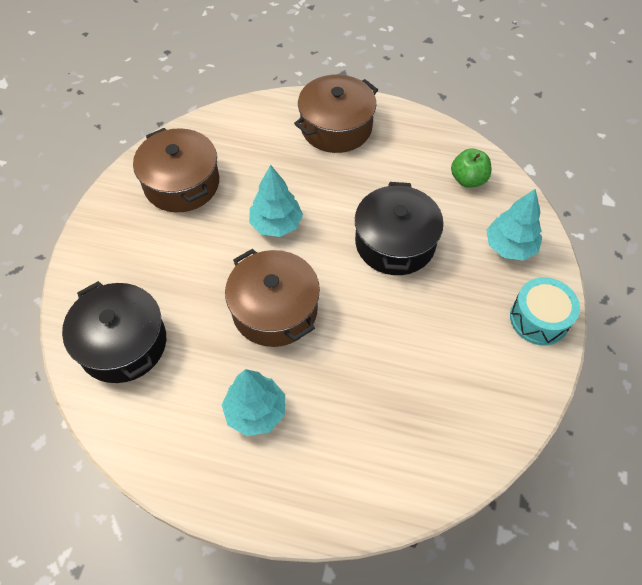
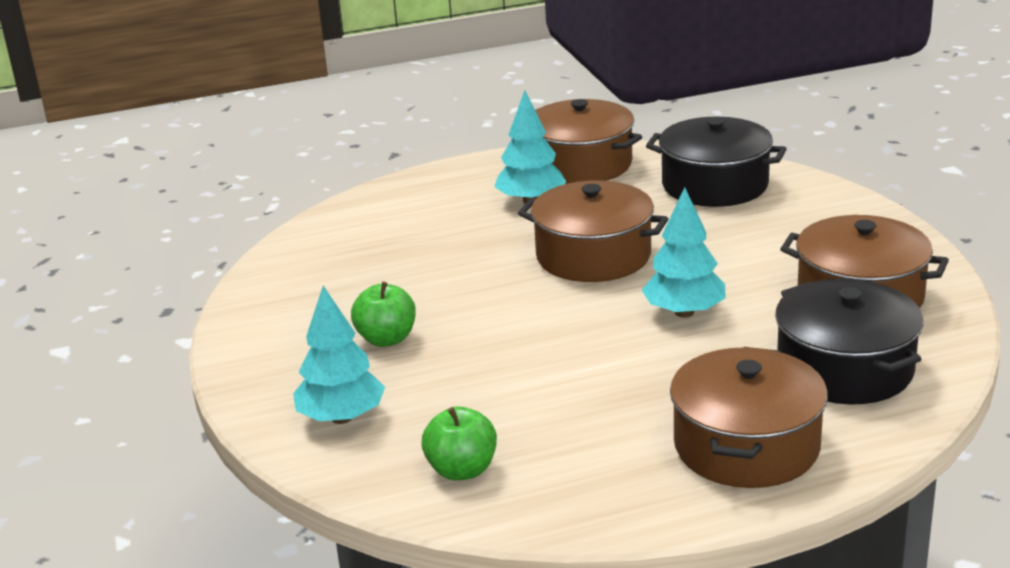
camera: 150 degrees right, 30 degrees down
black pot [355,182,444,275] -> black pot moved to [775,279,923,405]
turquoise drum [510,277,580,346] -> none
none -> green apple [351,282,416,347]
none -> brown pot [535,99,642,184]

